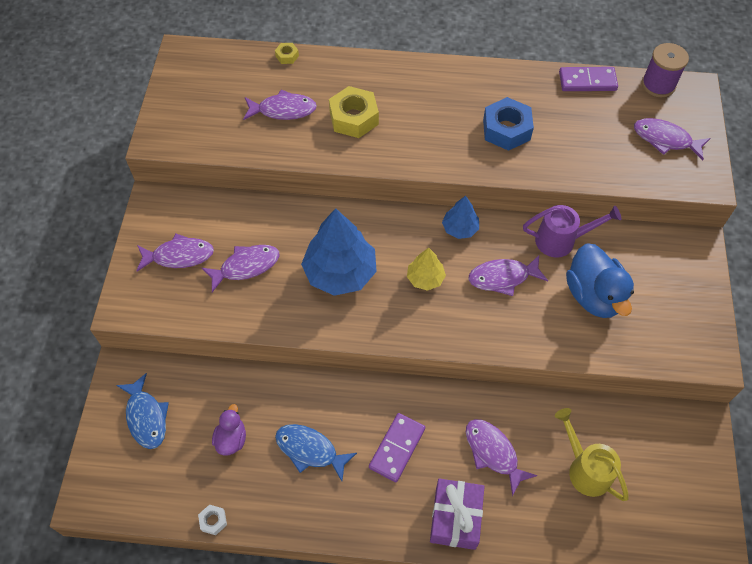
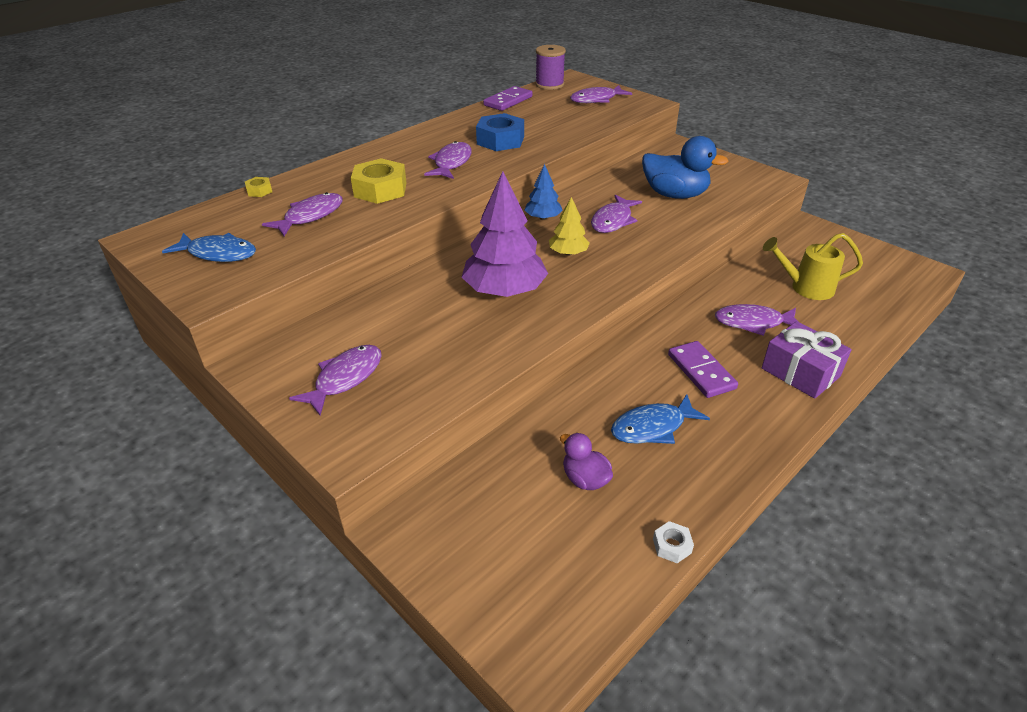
camera: 50 degrees left, 20 degrees down
blue fish [116,373,169,449] -> blue fish moved to [162,233,256,262]
purple fish [202,245,280,292] -> purple fish moved to [424,141,472,179]
blue tree [301,208,377,296] -> purple tree [462,171,548,297]
purple watering can [523,205,621,258] -> none

